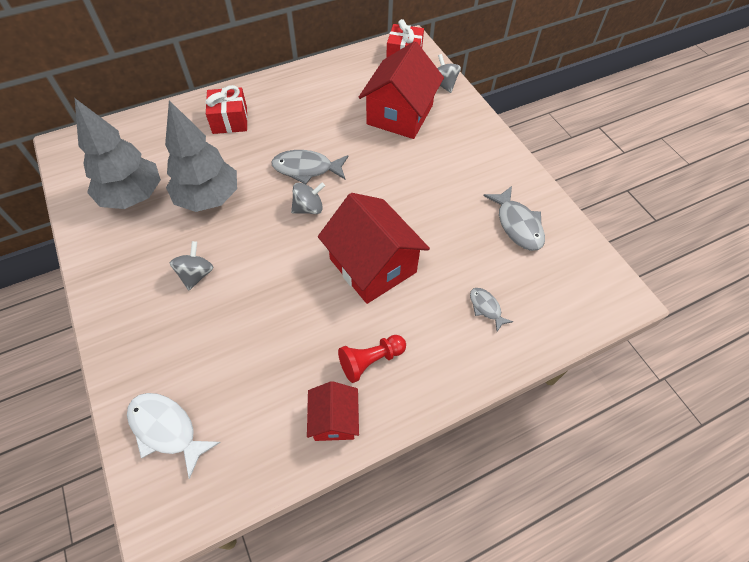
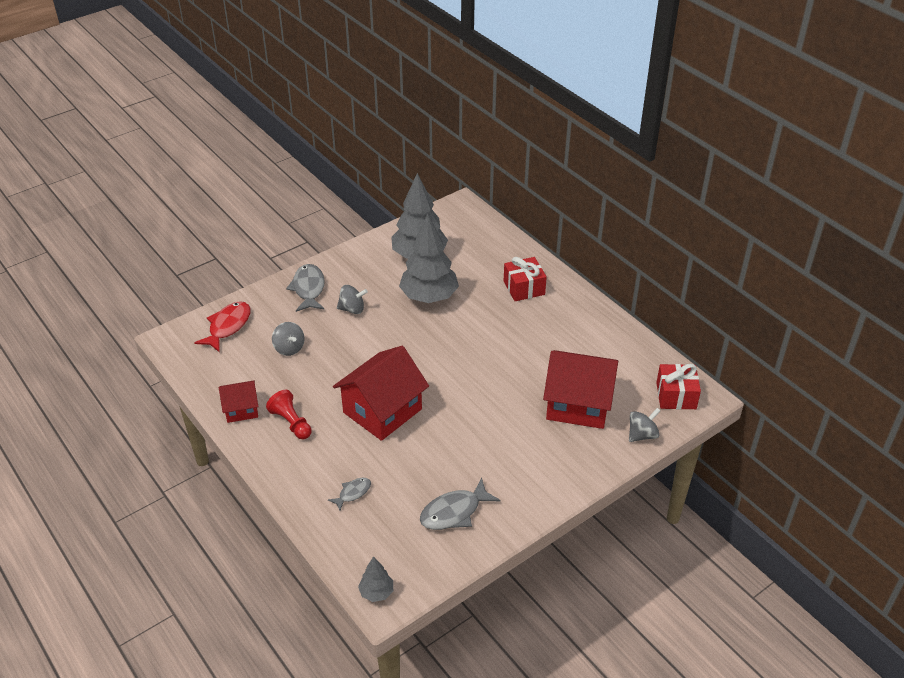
camera: 80 degrees right, 15 degrees down
white fish [127,393,221,479] -> red fish [194,301,251,353]
grey fish [271,150,349,184] -> grey fish moved to [286,264,325,312]
grey spinning top [291,183,325,214] -> grey spinning top moved to [272,322,305,356]
none -> grey tree [358,556,393,602]

